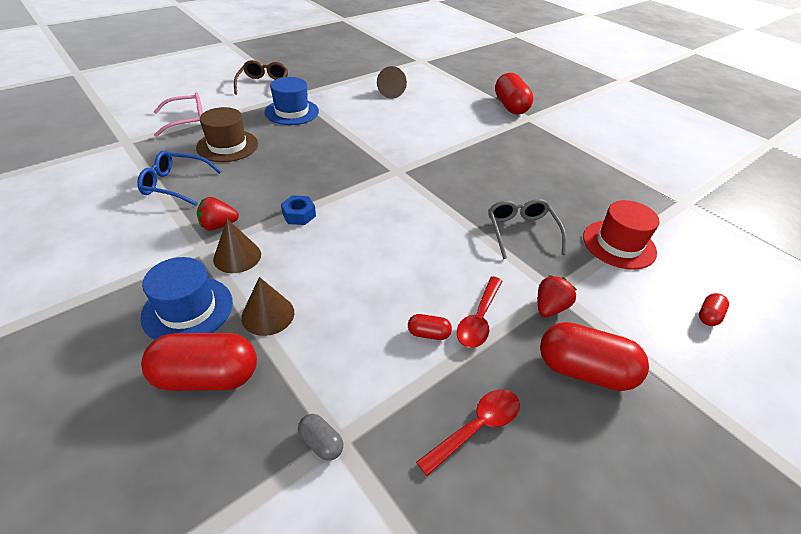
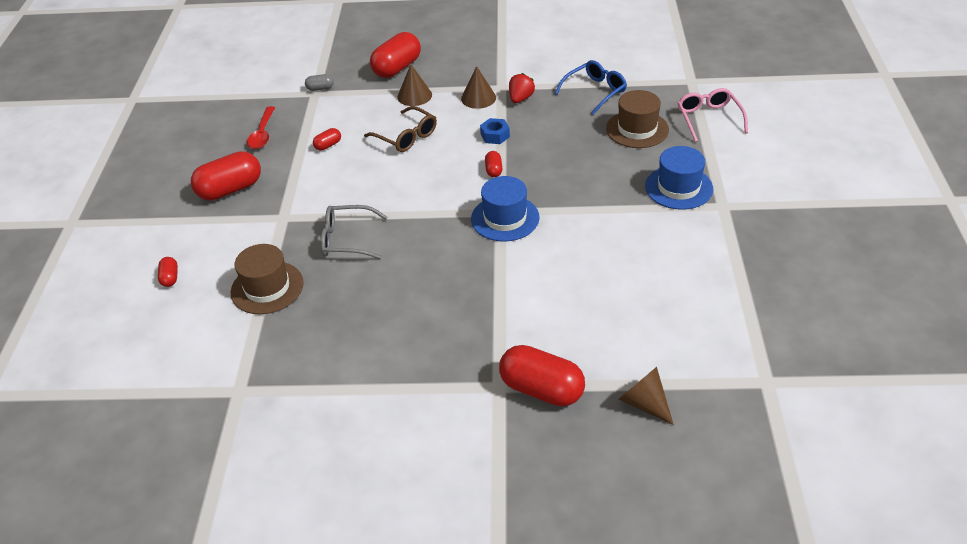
camera: 135 degrees right, 0 degrees up
blue hat [140,257,233,340] -> blue hat moved to [471,176,540,242]
pink glasses [154,92,203,137] -> pink glasses turned 150 degrees clockwise [678,88,748,142]
brown glasses [234,60,288,95] -> brown glasses moved to [364,106,437,152]
brown cone [377,66,407,99] -> brown cone moved to [618,367,674,425]
red spoon [457,276,502,348] -> none
grey glasses [488,199,566,259] -> grey glasses turned 150 degrees clockwise [321,205,387,259]
red strawberry [538,275,577,317] -> none
red hat [583,200,660,270] -> brown hat [231,244,304,314]
none -> red capsule [485,151,502,177]

